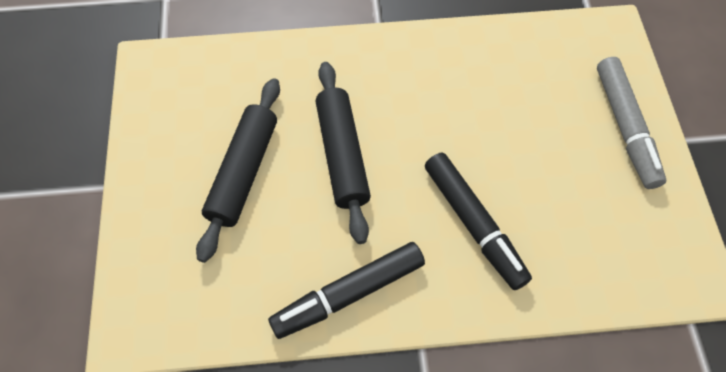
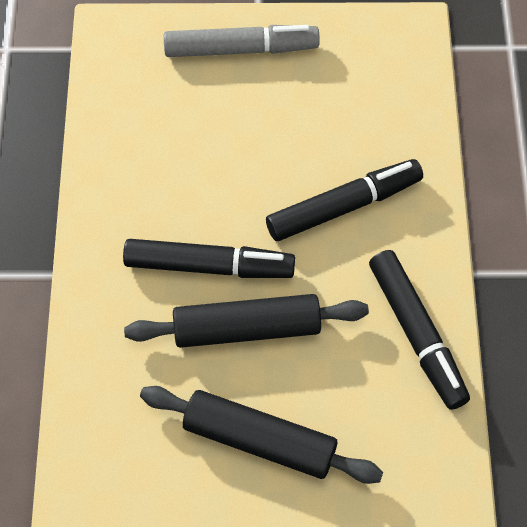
camera: 85 degrees left, 0 degrees up
none -> black marker [123,239,295,278]

